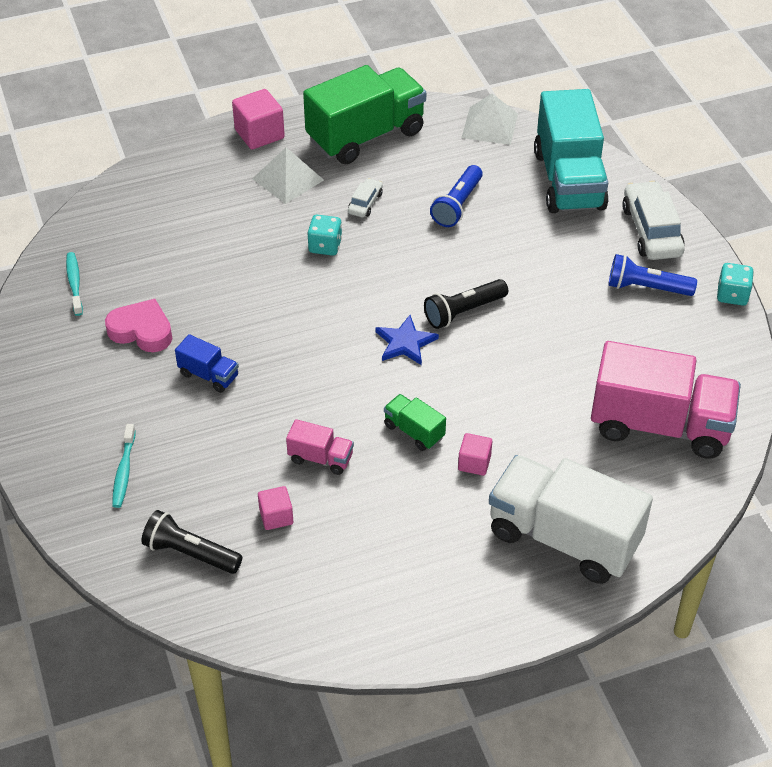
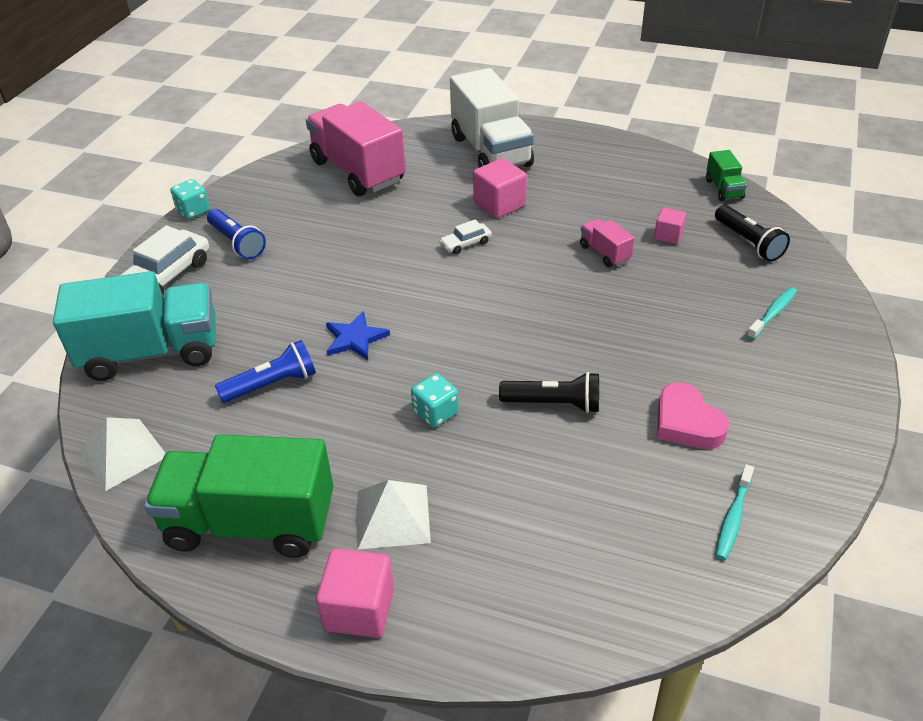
camera: 140 degrees left, 5 degrees down
blue truck [175,334,239,393] -> none
white car [348,178,383,217] -> white car moved to [439,220,492,254]
blue star [375,315,439,365] -> blue star moved to [326,311,390,360]
green truck [384,394,446,451] -> green truck moved to [706,150,747,201]
black flashlight [424,279,508,329] -> black flashlight moved to [499,372,599,413]
pink cube [458,433,492,476] -> pink cube [473,158,527,219], size x1.67
turquoise truck [534,89,609,213] -> turquoise truck turned 45 degrees clockwise [53,271,216,381]

